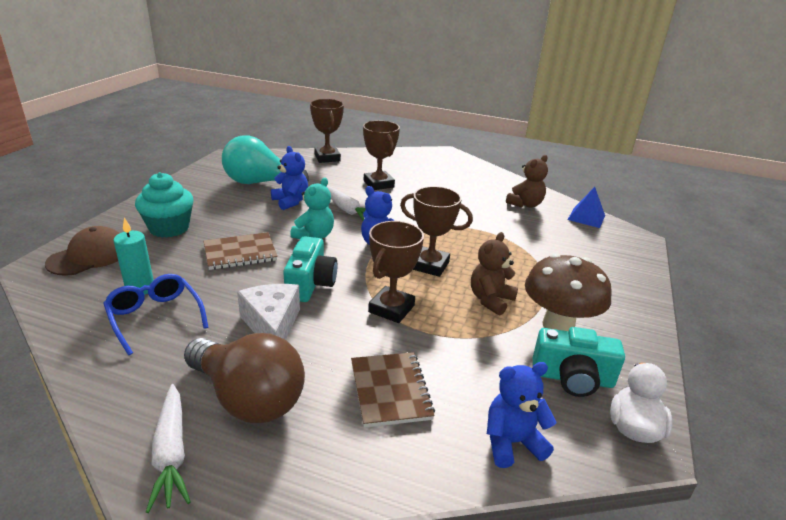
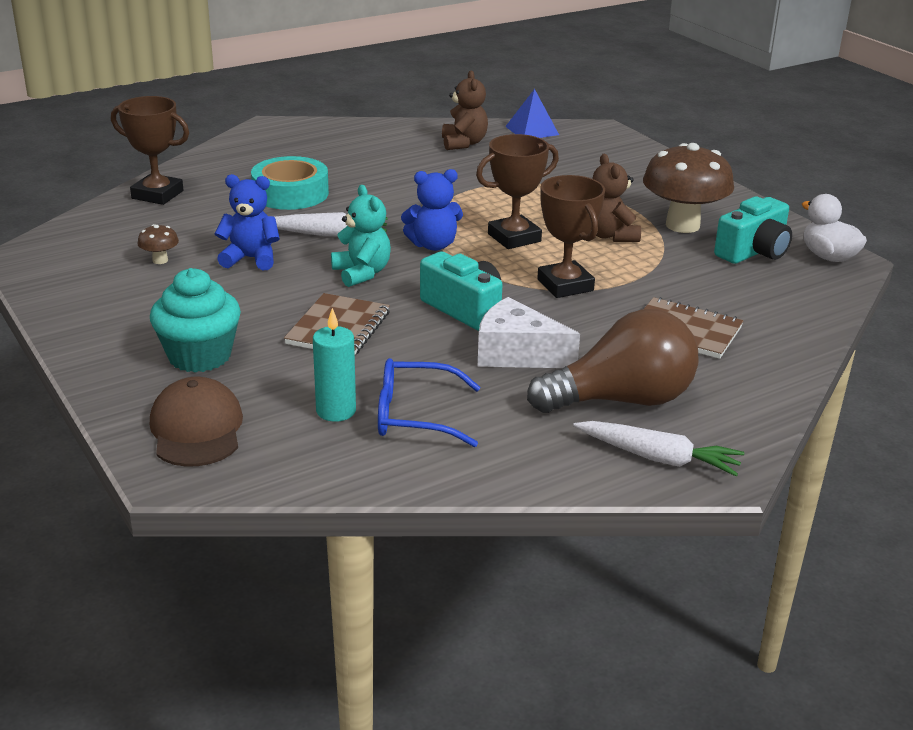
camera: 50 degrees left, 0 degrees up
turquoise light bulb [222,136,309,184] -> brown mushroom [137,224,179,264]
brown trophy [363,120,400,190] -> turquoise tape [251,156,329,210]
blue teddy bear [487,362,557,468] -> none

